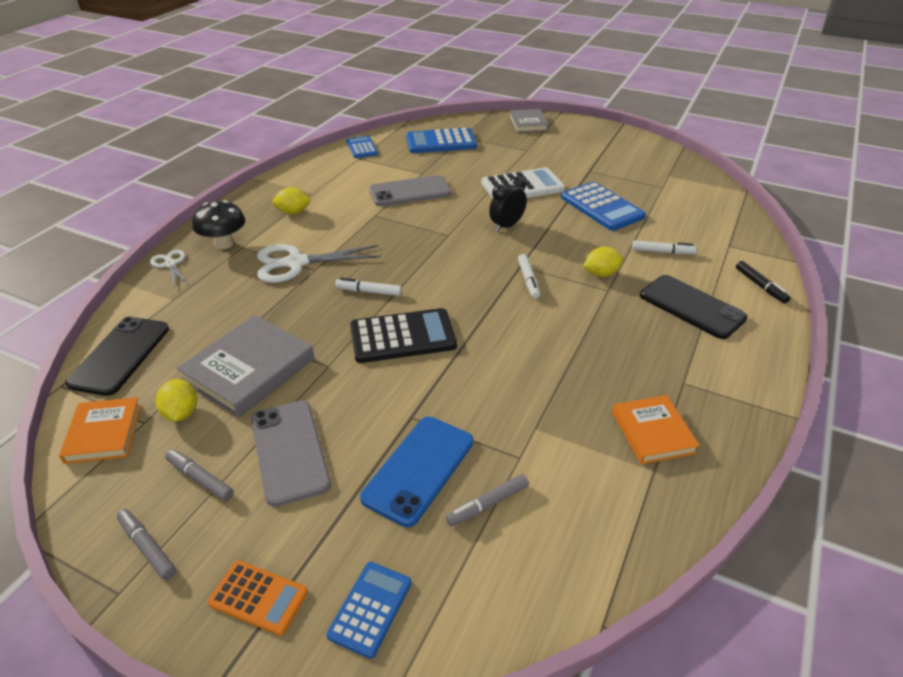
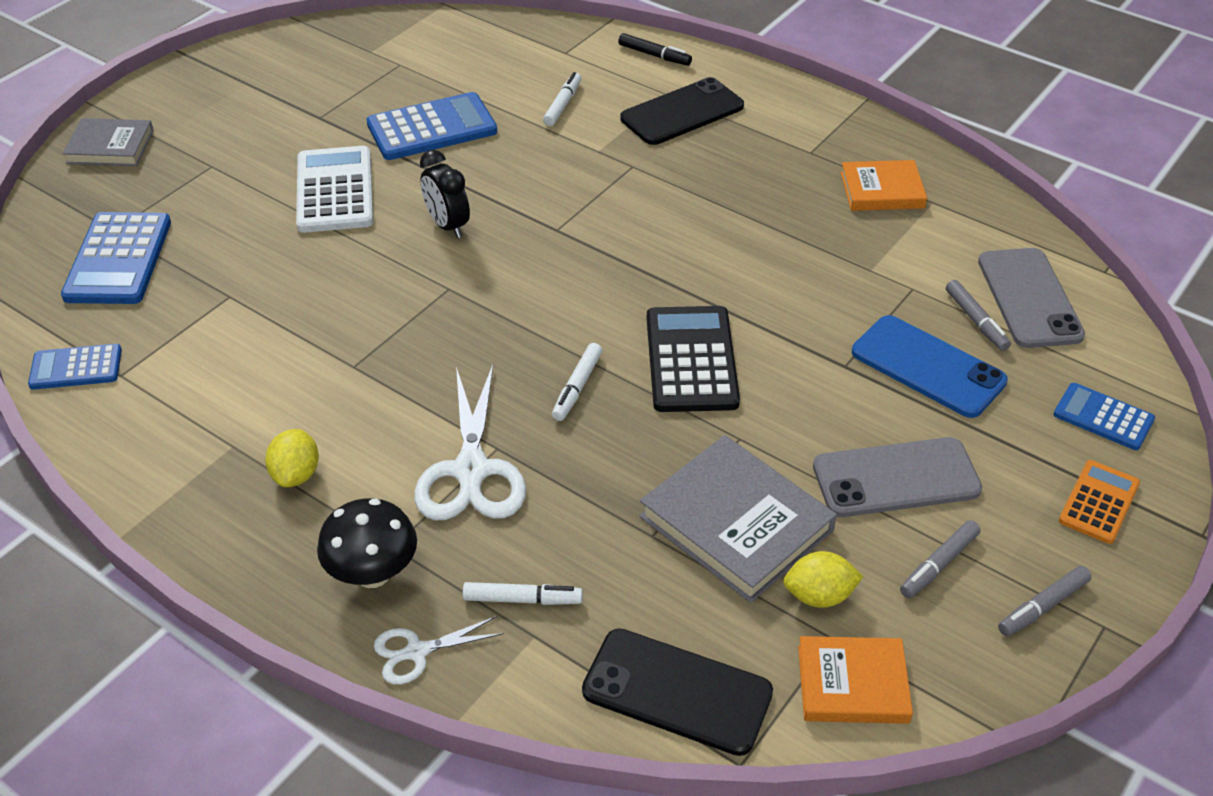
camera: 80 degrees left, 5 degrees up
grey phone [369,175,451,206] -> grey phone moved to [978,248,1085,348]
white marker [518,254,540,299] -> white marker moved to [463,582,583,605]
yellow lemon [583,246,623,277] -> none
black marker [736,261,790,303] -> black marker turned 45 degrees clockwise [618,33,692,66]

